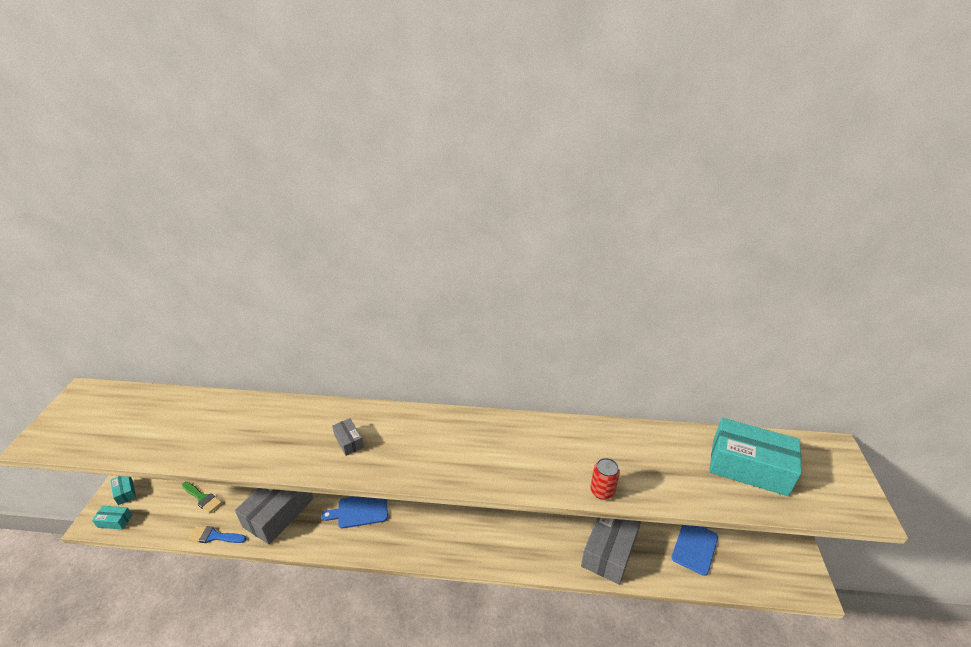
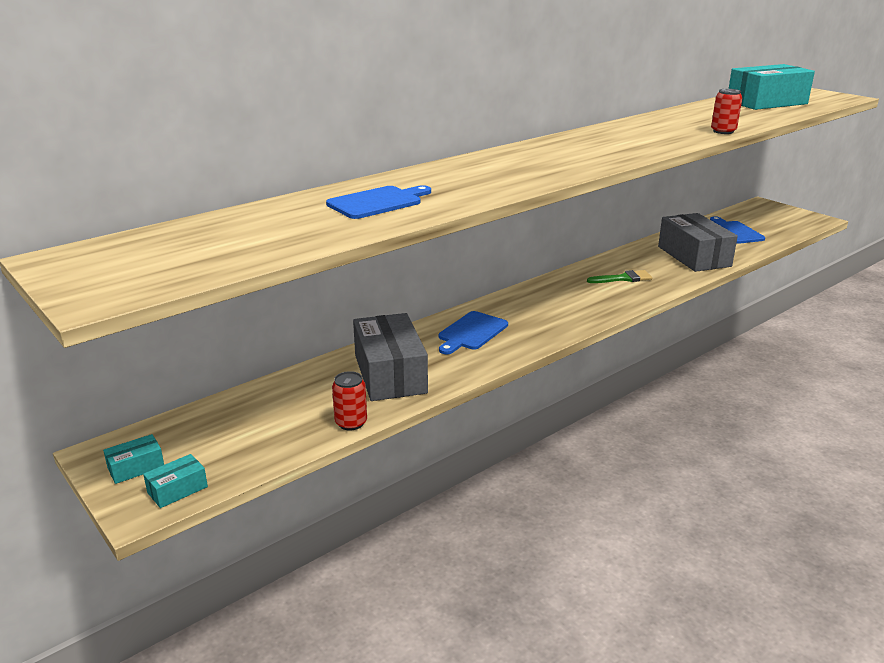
camera: 45 degrees left, 10 degrees down
turquoise box [110,476,136,505] -> turquoise box turned 45 degrees counterclockwise [103,434,164,484]
green brush [182,482,222,514] -> green brush moved to [587,270,652,283]
blue brush [188,526,247,543] -> red can [332,371,367,431]
grey box [332,418,364,456] -> none
none -> blue cutting board [326,185,431,219]

